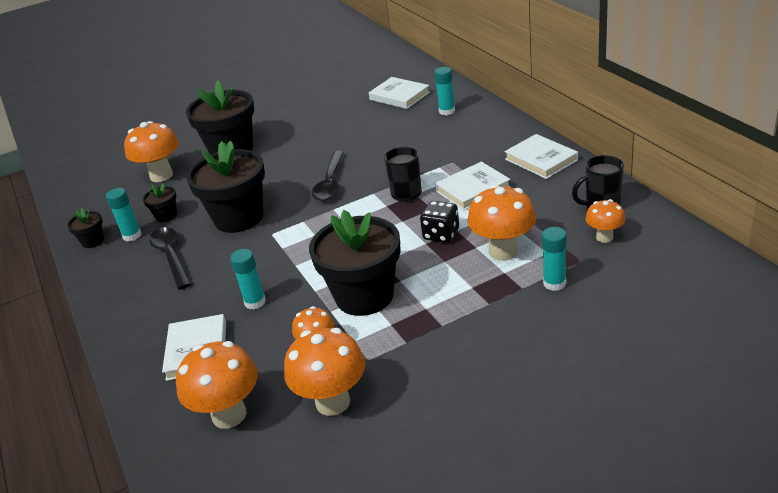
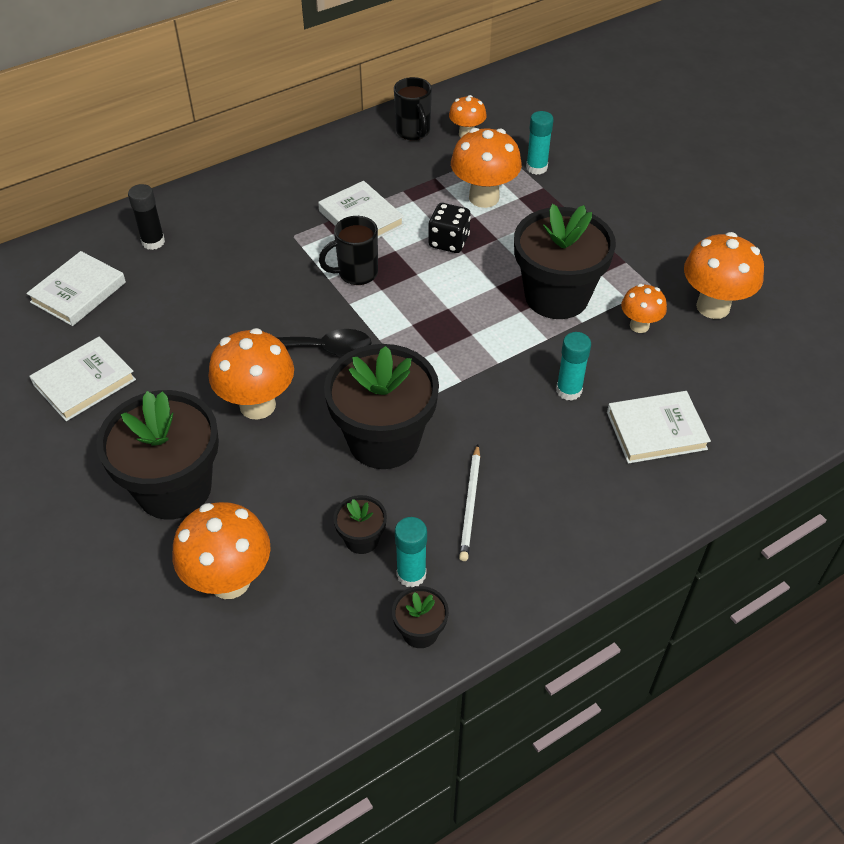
camera: 100 degrees left, 15 degrees up
black spoon [149,227,191,290] -> white pencil [459,444,480,561]
orange mushroom [176,341,257,429] -> orange mushroom moved to [208,328,294,420]
turquoise glue stick [435,67,455,115] -> black glue stick [128,184,165,250]
white book [505,134,578,179] -> white book moved to [29,337,136,421]

